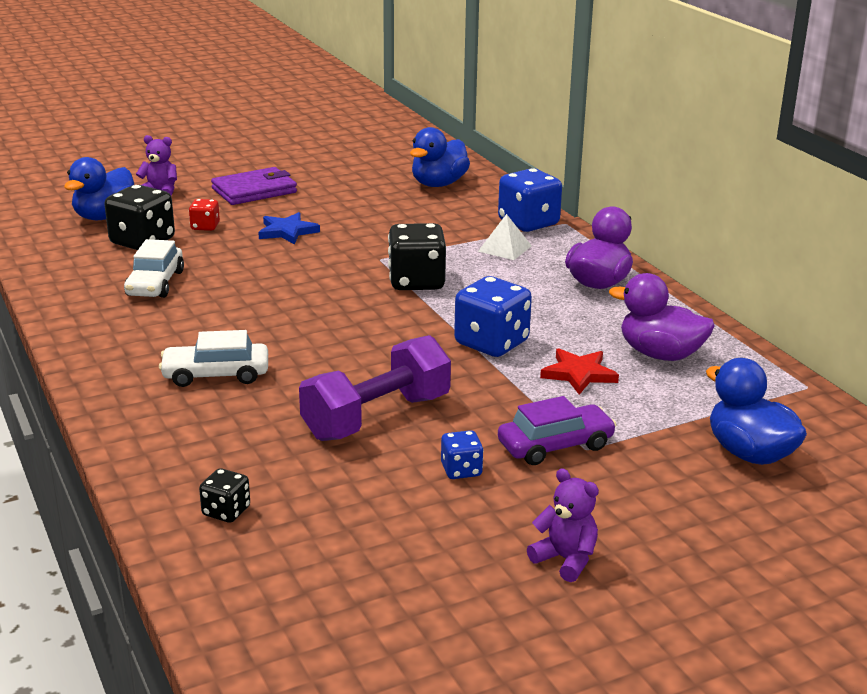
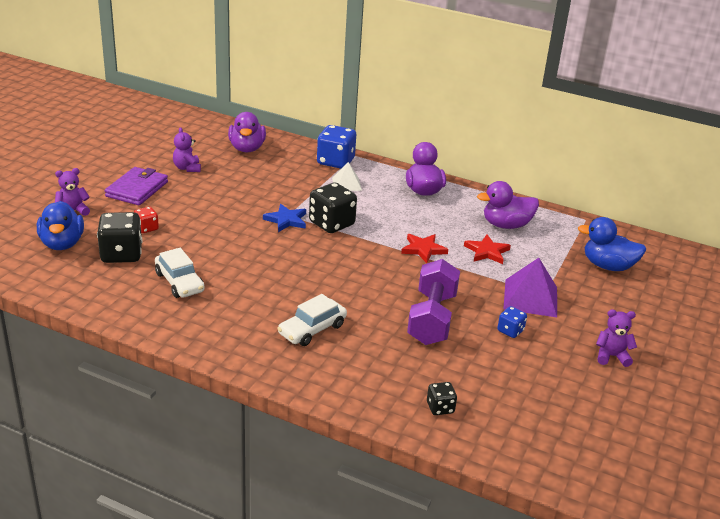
camera: 40 degrees left, 5 degrees up
blue star [258,212,320,245] -> blue star moved to [263,204,306,232]
blue duck [410,127,470,187] -> purple duck [228,112,266,153]
blue dice [454,276,532,357] -> red star [401,234,448,263]
purple car [498,396,617,465] -> purple pyramid [503,258,557,317]
none -> purple teddy bear [173,127,201,172]

